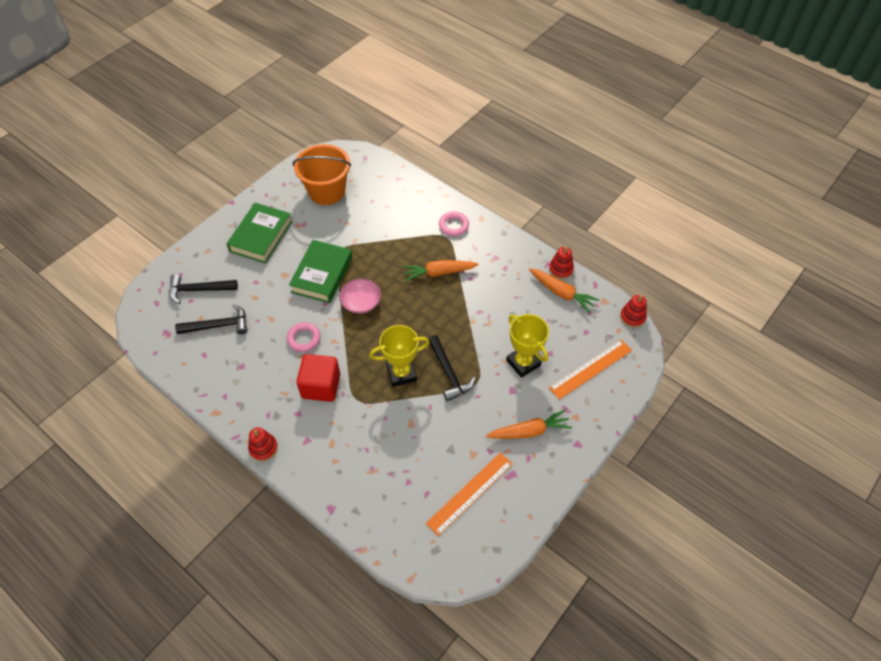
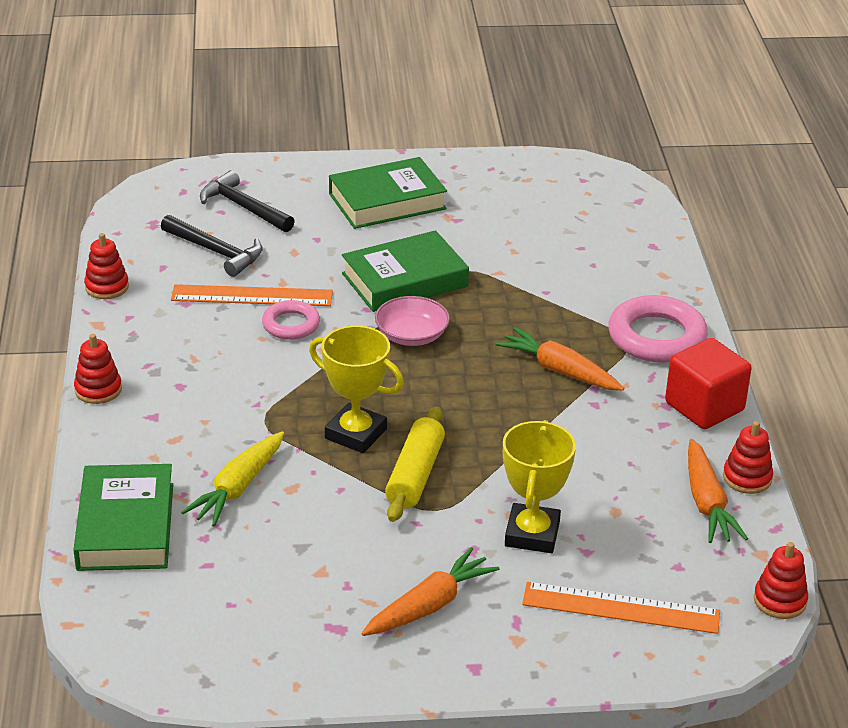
camera: 45 degrees right, 20 degrees down
orange bucket [292,144,351,205] -> none
red cube [296,354,340,402] -> red cube moved to [665,338,752,429]
orange ruler [426,453,513,536] -> orange ruler moved to [171,284,333,306]
black hammer [429,335,476,401] -> yellow rolling pin [385,407,445,522]
pink ring [439,211,469,236] -> pink ring [608,295,708,363], size x1.70
orange carrot [486,409,572,439] -> orange carrot turned 75 degrees counterclockwise [361,547,499,636]
none -> green book [73,464,173,571]
none -> red stacking toy [84,233,129,299]
none -> yellow carrot [181,431,284,527]

